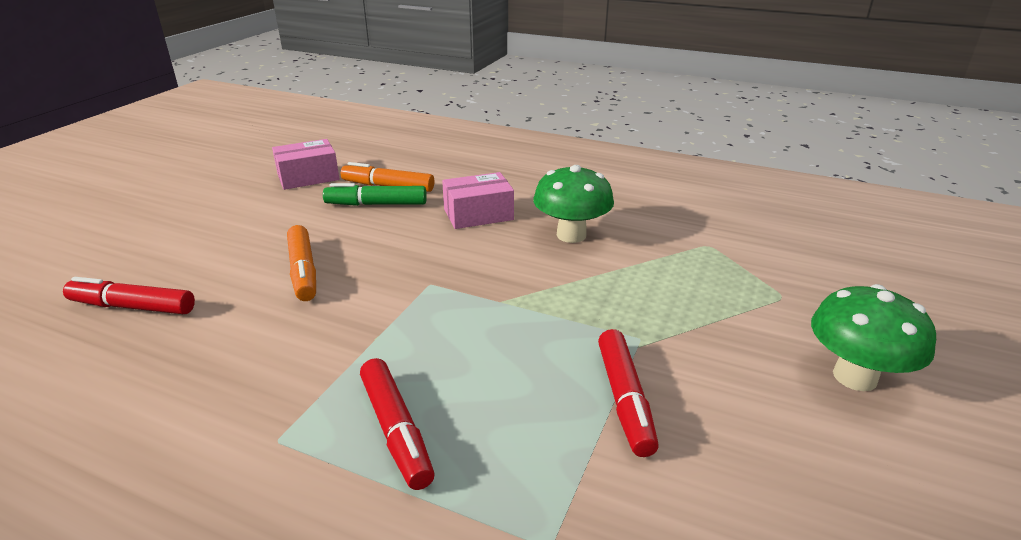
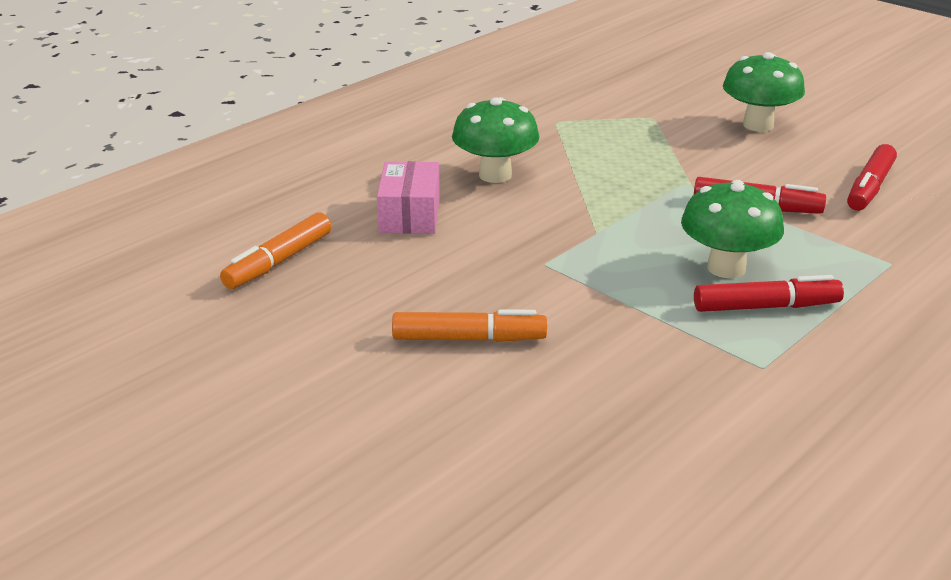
camera: 70 degrees left, 0 degrees up
red marker [63,277,195,314] -> red marker moved to [847,144,897,211]
pink box [272,139,339,190] -> none
green marker [323,183,427,206] -> none
none -> green mushroom [681,180,784,278]

